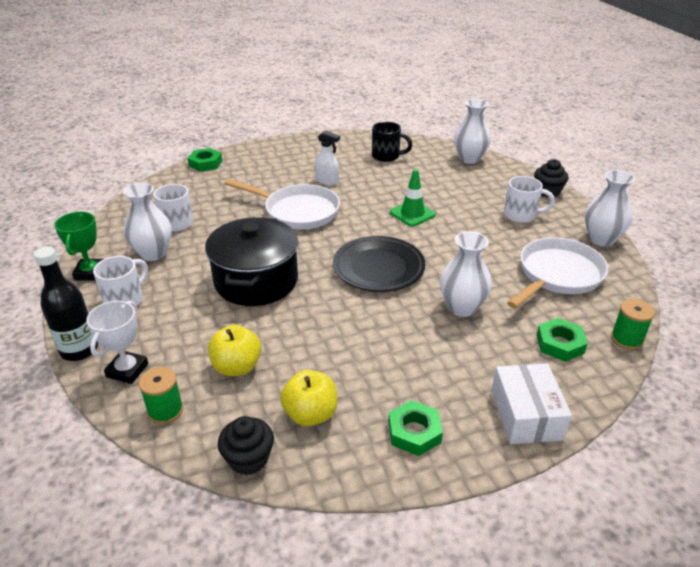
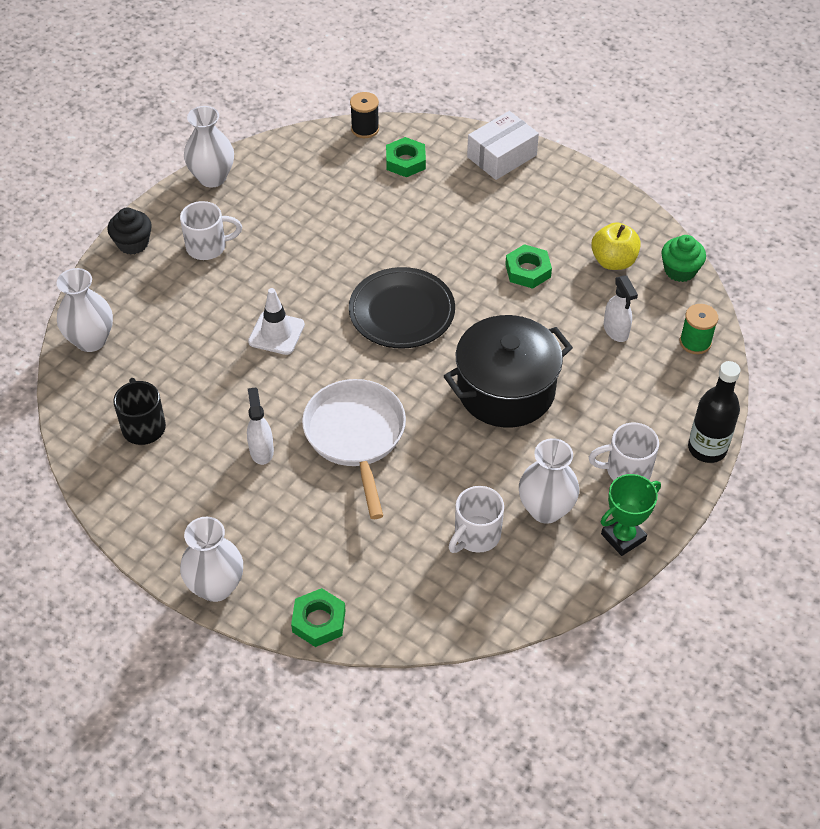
camera: 125 degrees left, 15 degrees up
white trophy [86,301,148,384] -> none
yellow apple [208,325,261,376] -> white spray bottle [604,275,638,342]
black cupcake [218,416,274,475] -> green cupcake [661,235,706,282]
green nut [388,400,443,456] -> green nut moved to [505,244,552,289]
green traffic cone [390,169,436,227] -> white traffic cone [248,288,305,355]
white vase [440,231,492,317] -> white vase moved to [180,517,243,602]
white mug [504,176,555,223] -> white mug turned 105 degrees clockwise [180,201,242,260]
white pan [507,237,608,309] -> none
green spool [611,299,655,350] -> black spool [350,92,379,138]

